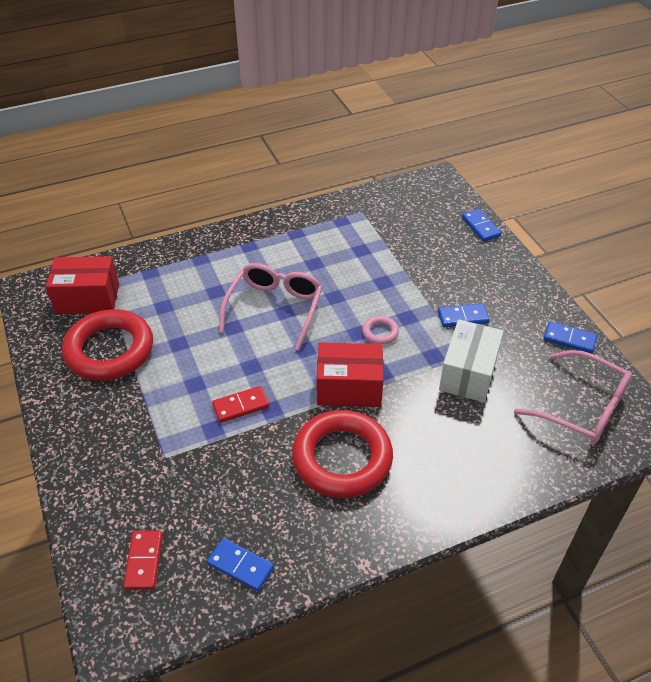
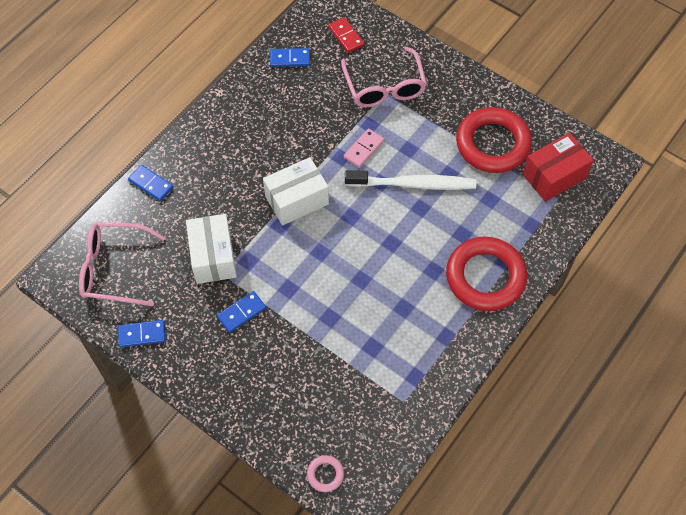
camera: 150 degrees right, 15 degrees up
red domino [212,386,270,423] -> pink domino [344,129,384,168]
pink glasses [219,263,323,350] -> pink glasses moved to [341,47,427,107]
red ring [292,410,393,498] -> red ring moved to [446,237,527,311]
red box [317,343,383,407] -> white box [263,157,329,226]
pink ring [362,316,399,345] -> pink ring moved to [307,455,344,492]
blue domino [462,209,501,242] -> blue domino moved to [128,165,173,201]
none -> white toothbrush [345,170,476,190]

